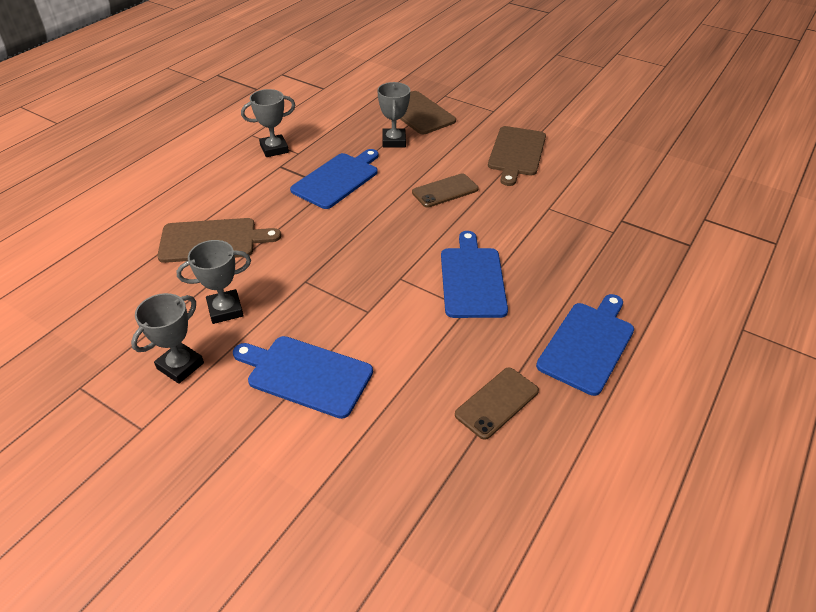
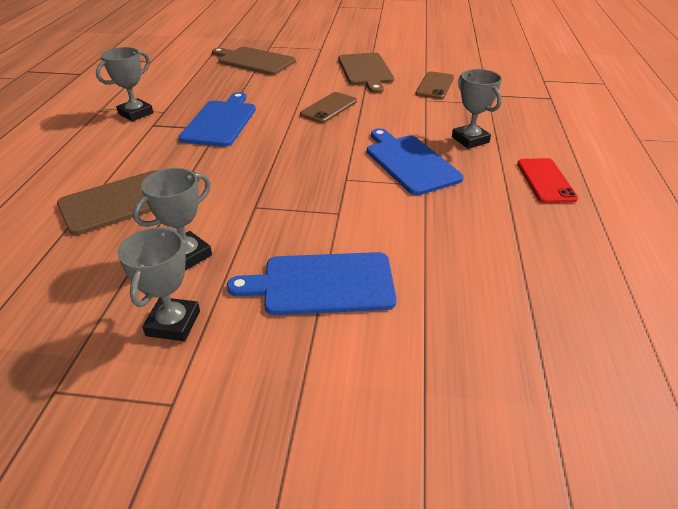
camera: 25 degrees left, 5 degrees down
grey trophy [377,82,410,148] -> grey trophy moved to [452,69,502,149]
brown phone [455,368,539,440] -> brown phone moved to [416,71,454,99]
blue cutting board [536,294,634,396] -> red phone [517,158,578,203]

